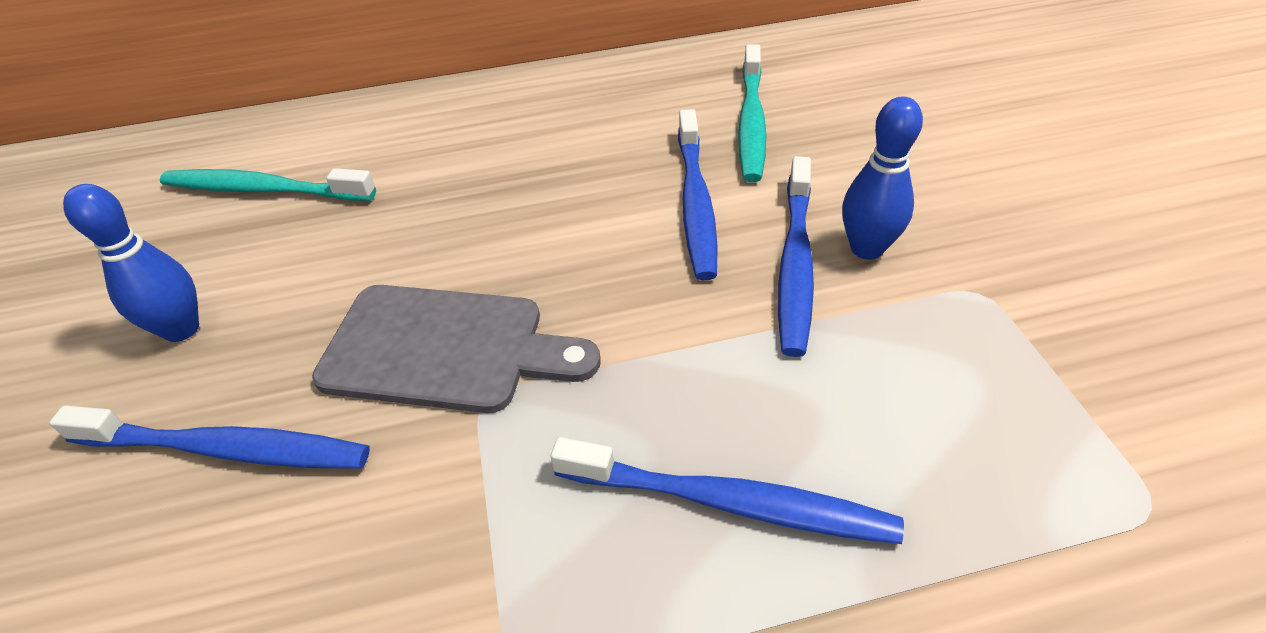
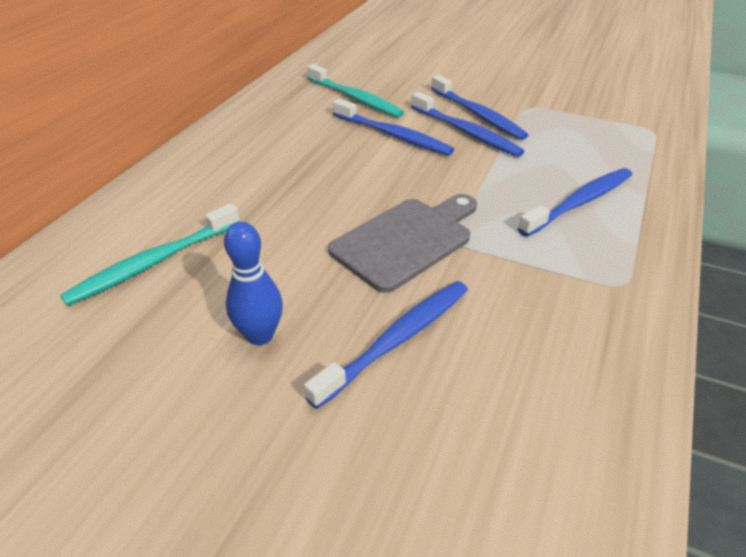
camera: 55 degrees left, 5 degrees down
blue bowling pin [842,96,923,260] -> blue toothbrush [431,75,528,140]

